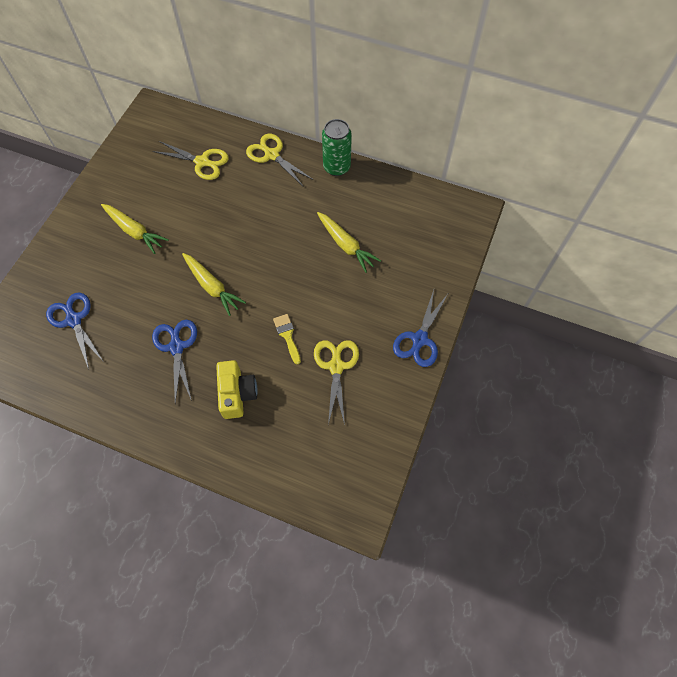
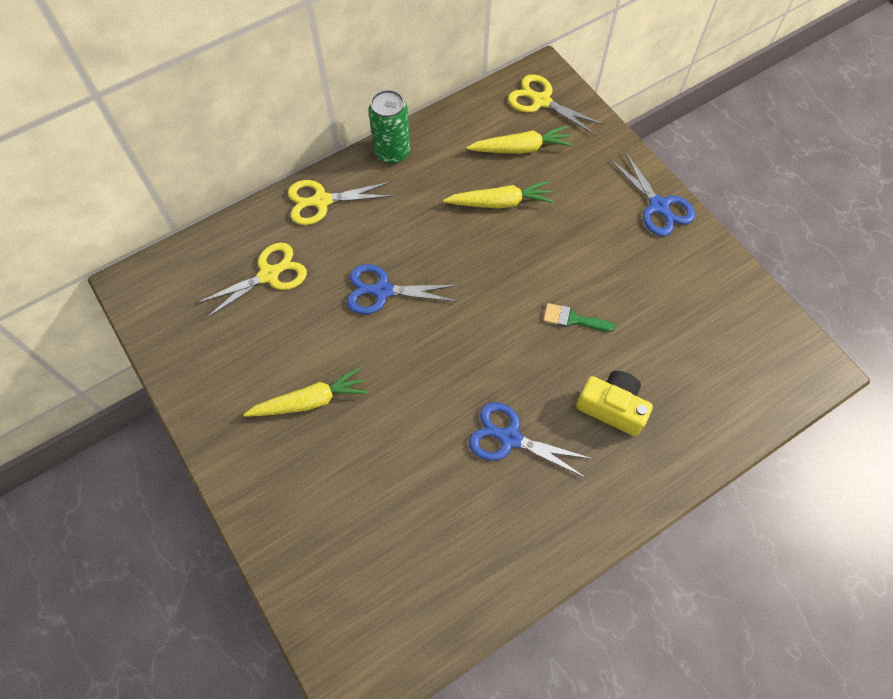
camera: 55 degrees left, 0 degrees up
blue scissors [46,293,104,369] -> blue scissors moved to [347,264,459,314]
yellow carrot [182,253,246,316] -> yellow carrot moved to [466,126,573,154]
yellow brush [273,314,301,364] -> green brush [543,303,615,332]
yellow scissors [314,340,359,425] -> yellow scissors moved to [508,74,605,136]

